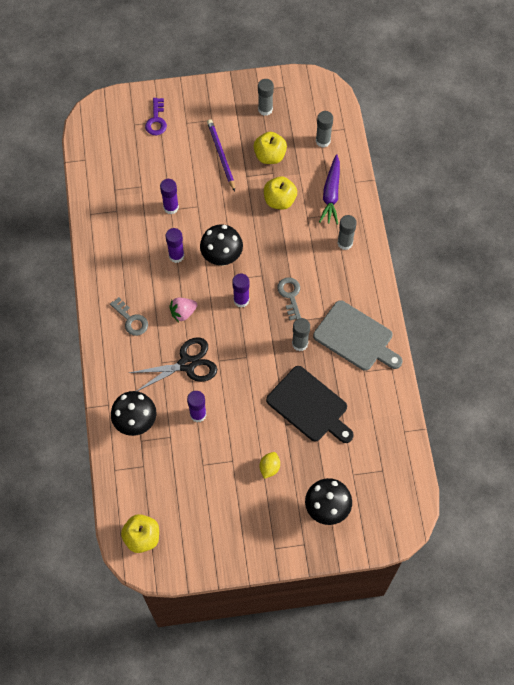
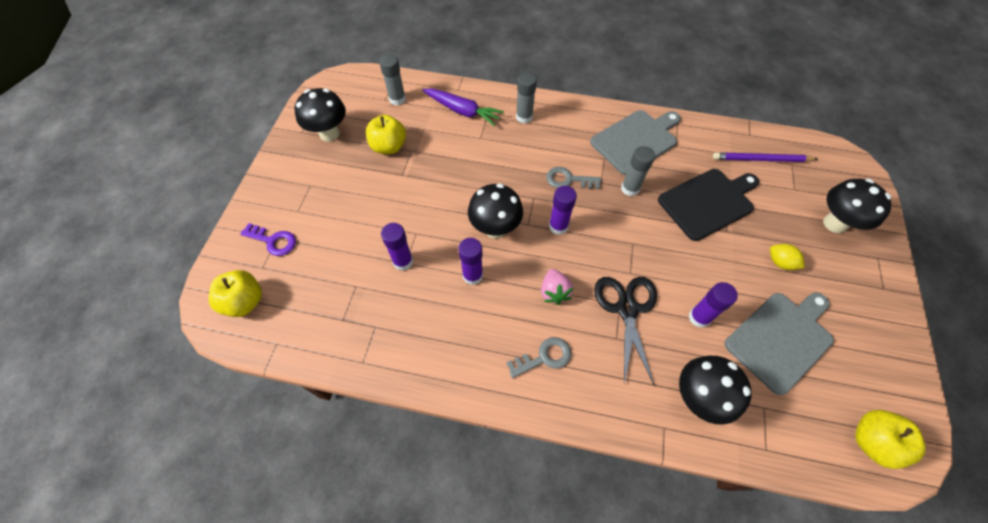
camera: 70 degrees left, 5 degrees down
purple pencil [207,119,235,191] -> purple pencil moved to [713,152,817,162]
grey glue stick [258,79,274,116] -> black mushroom [294,88,346,142]
yellow apple [264,177,297,210] -> yellow apple moved to [209,270,262,317]
none -> grey cutting board [725,292,834,395]

